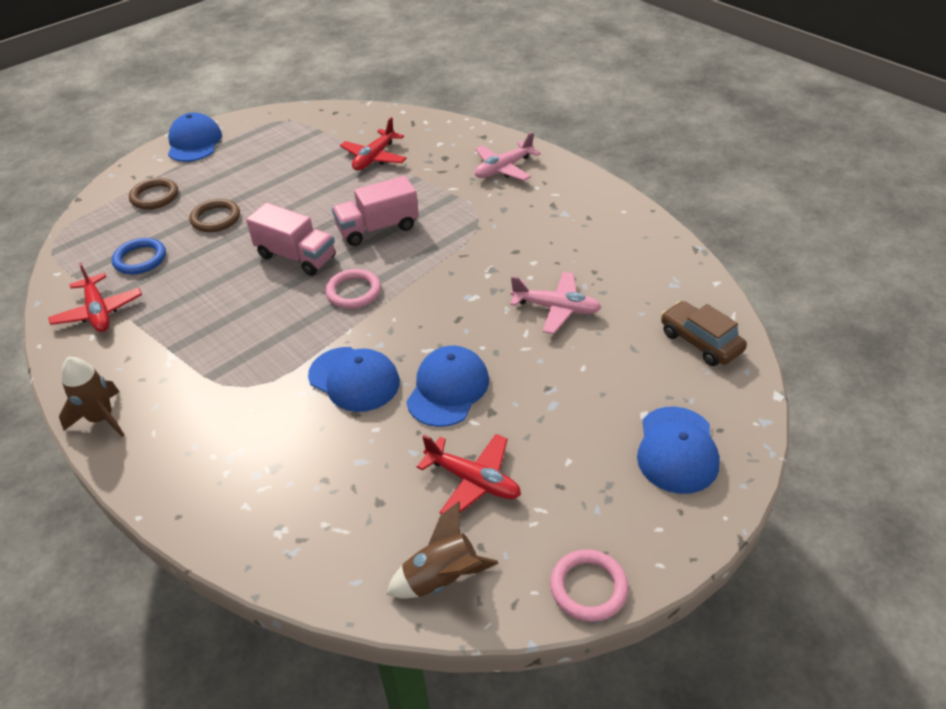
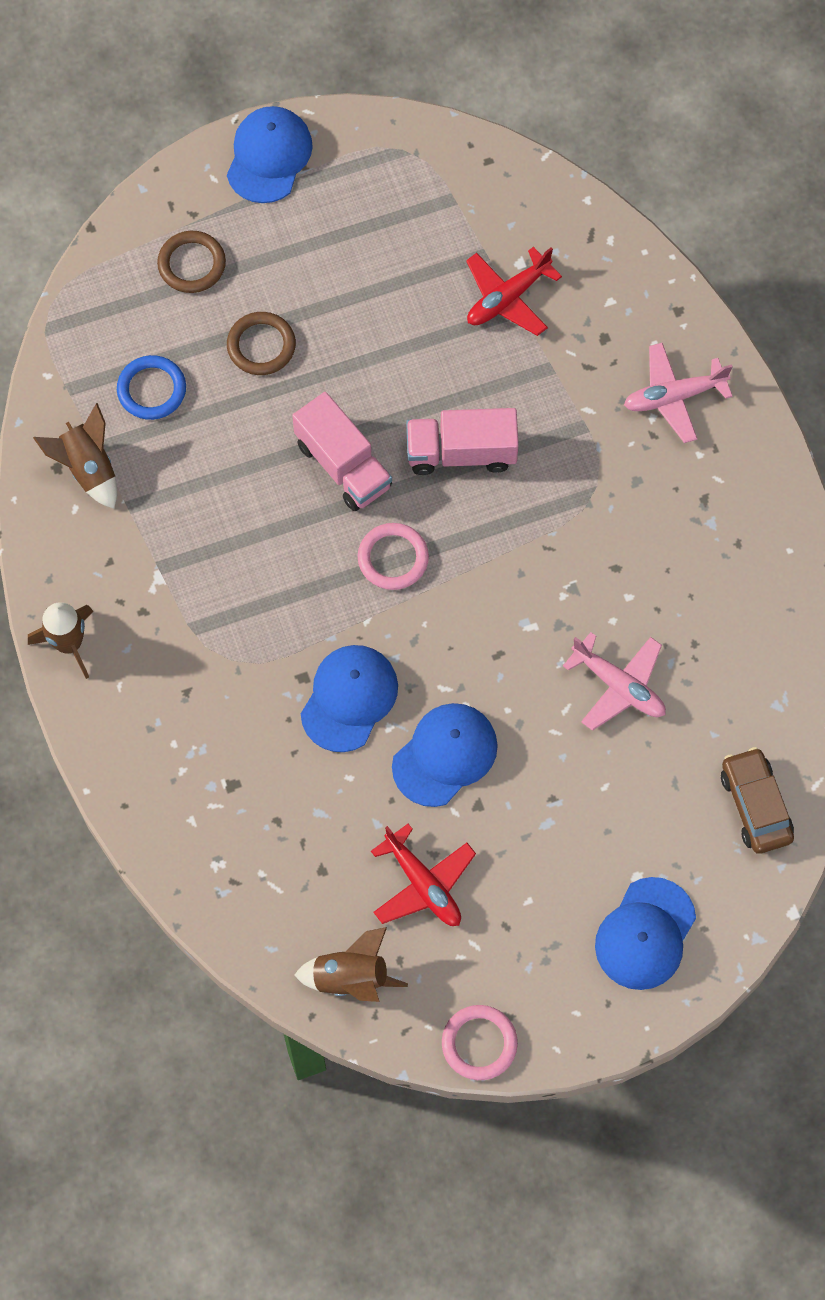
camera: 20 degrees right, 25 degrees up
red plane [48,262,142,332] -> brown rocket [33,403,117,509]
blue cap [308,347,400,412] -> blue cap turned 120 degrees counterclockwise [301,645,398,752]

